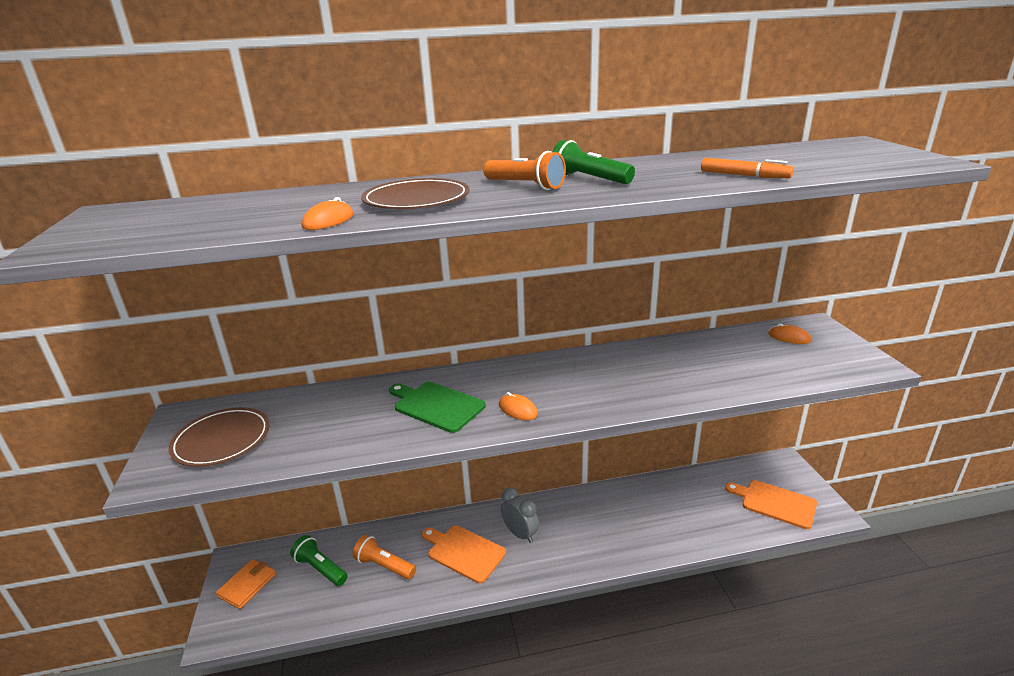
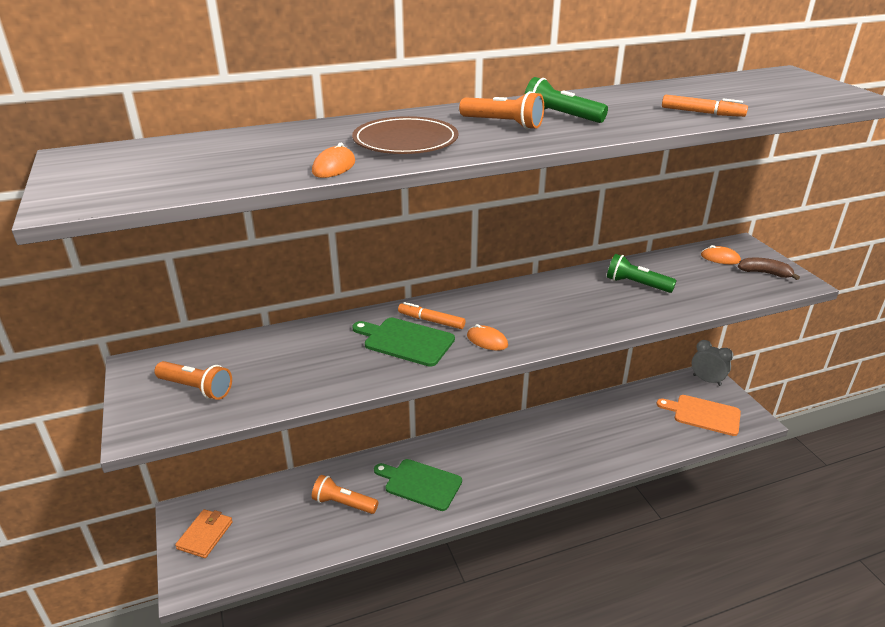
camera: 10 degrees left, 5 degrees up
brown plate [169,407,270,467] -> orange flashlight [154,361,232,400]
green flashlight [290,535,348,586] -> green flashlight moved to [607,254,677,293]
orange cutting board [422,525,506,583] -> green cutting board [374,459,462,511]
grey clock [501,487,539,543] -> grey clock moved to [692,340,734,386]
none -> orange marker [398,302,465,329]
none -> brown banana [738,258,800,280]

